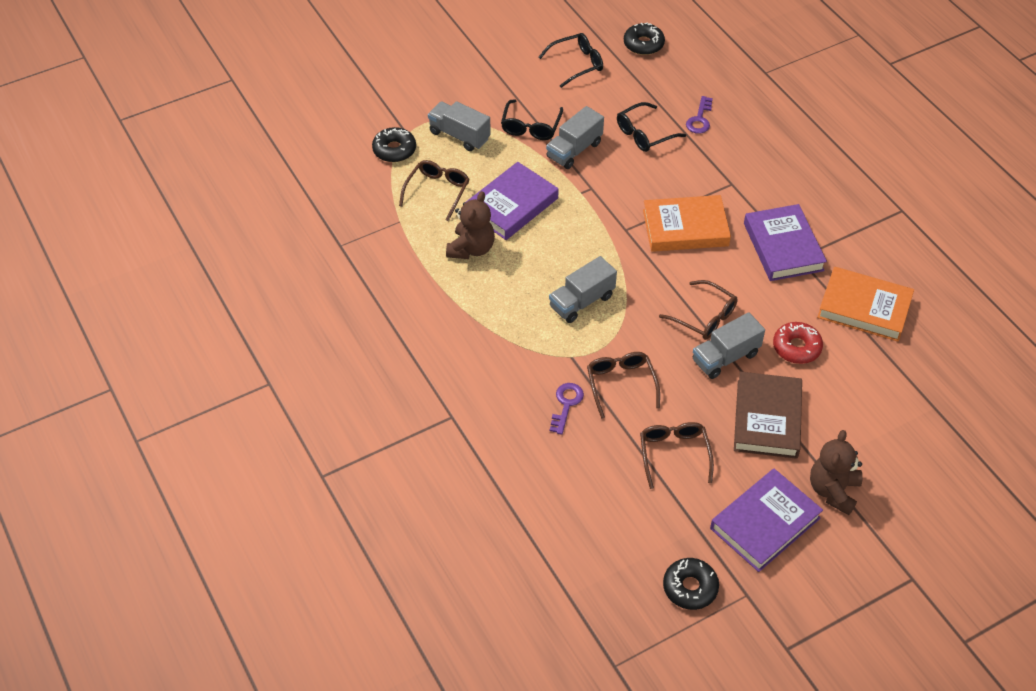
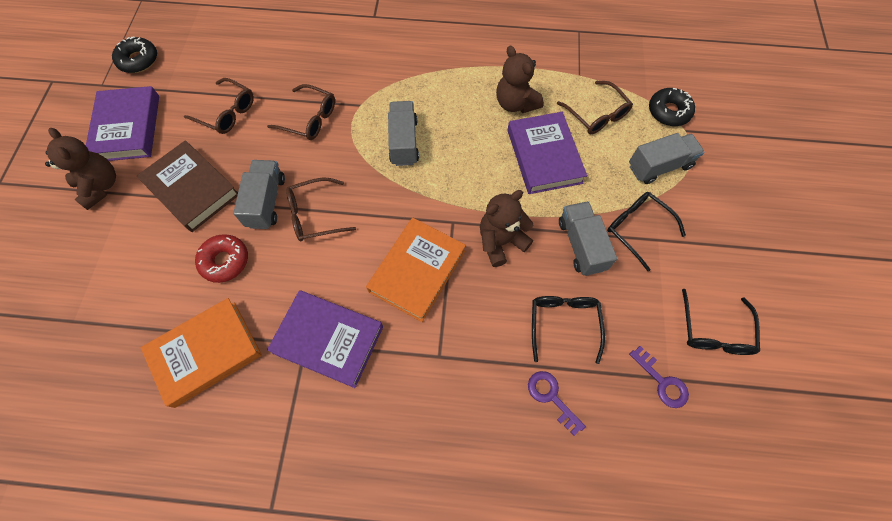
camera: 125 degrees right, 15 degrees up
purple key [550,383,584,435] -> purple key moved to [629,346,689,408]
black donut [624,22,665,55] -> none
none -> brown teddy bear [480,190,534,267]

